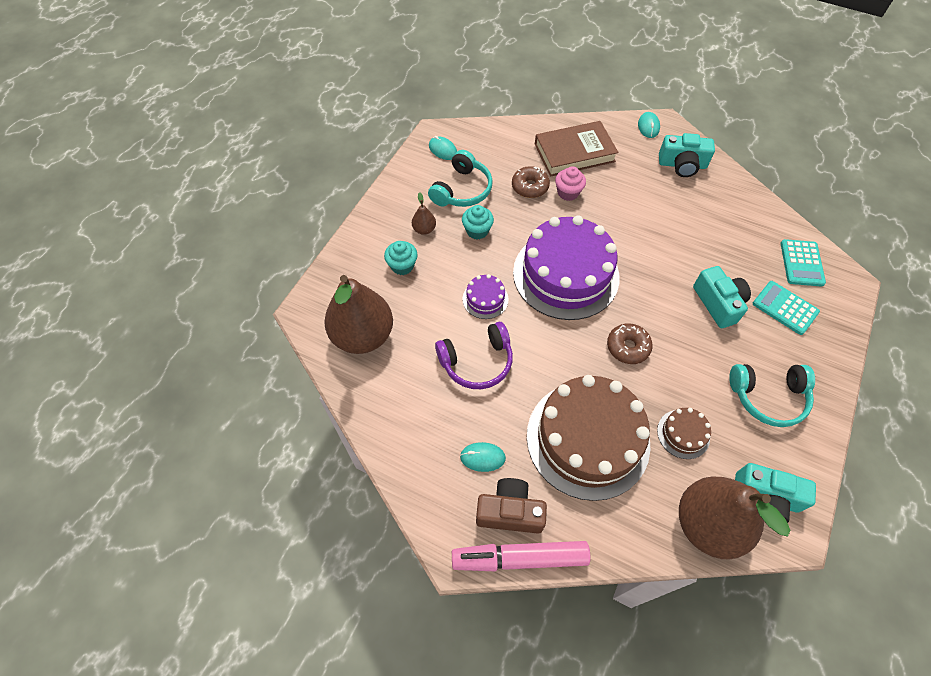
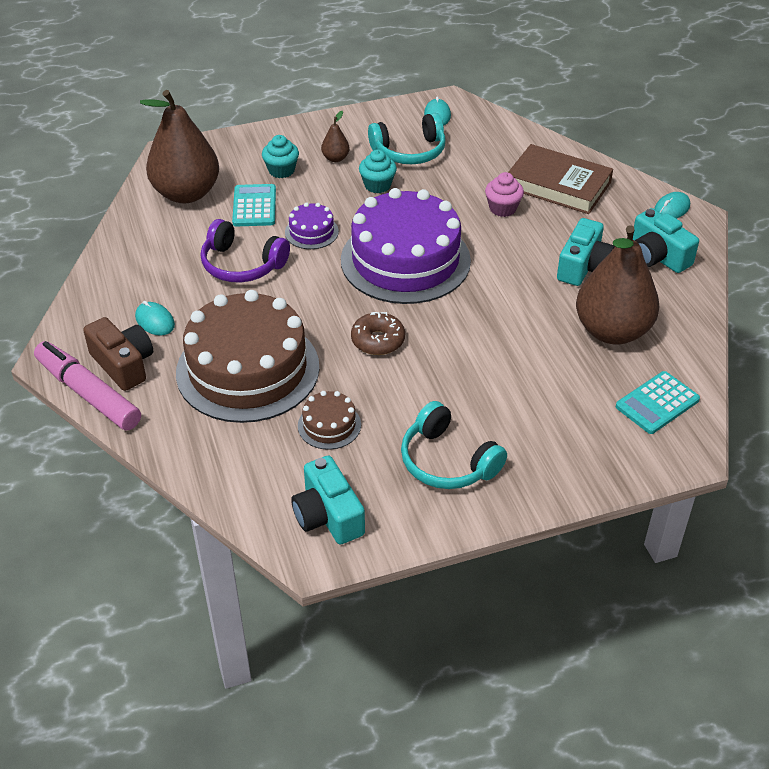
camera: 45 degrees right, 15 degrees down
brown donut [512,166,550,198] -> none
brown pear [679,477,791,559] -> brown pear moved to [576,226,659,344]
turquoise camera [693,266,751,328] -> turquoise camera moved to [557,218,615,286]
turquoise calculator [753,281,820,335] -> turquoise calculator moved to [232,184,276,227]

